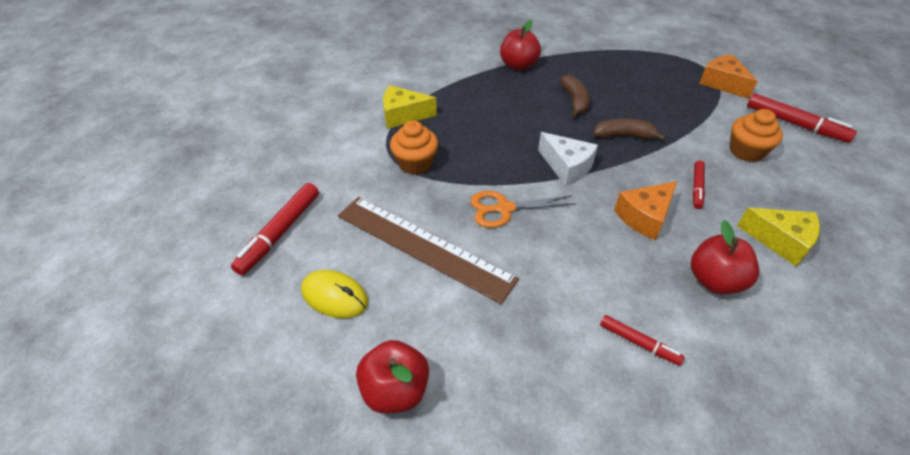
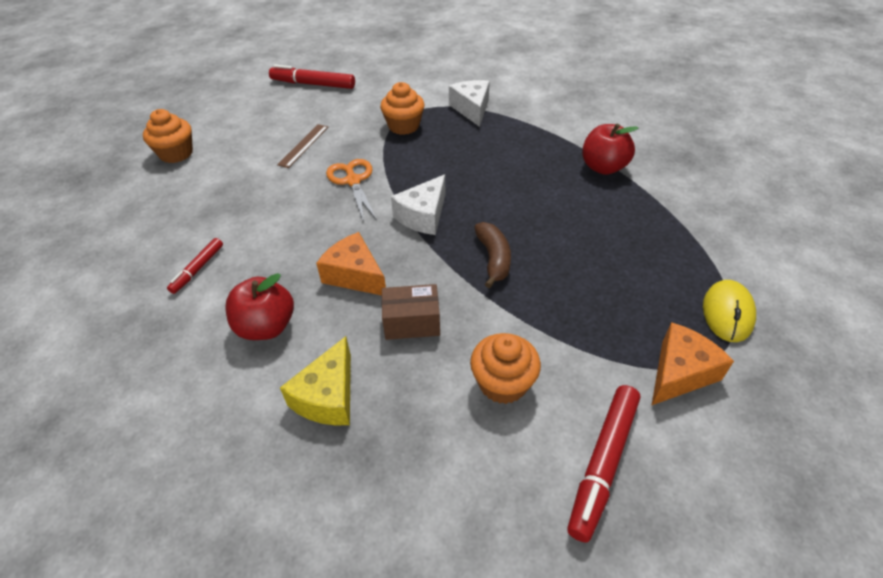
camera: 80 degrees right, 0 degrees up
yellow mouse [301,270,368,318] -> yellow mouse moved to [703,280,756,342]
brown ruler [338,197,519,304] -> brown ruler [277,124,328,168], size x0.46
red apple [356,340,429,414] -> orange cupcake [143,109,193,163]
yellow cheese [383,85,437,129] -> white cheese [449,80,490,127]
brown banana [560,75,590,117] -> none
red marker [693,160,705,209] -> brown box [382,284,440,340]

